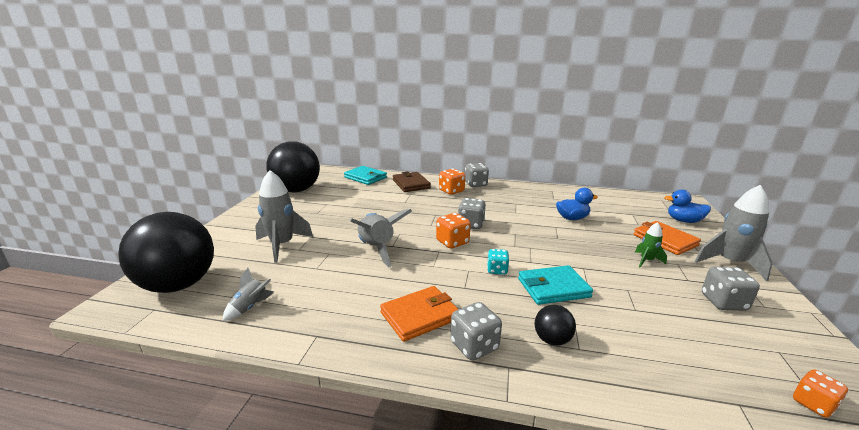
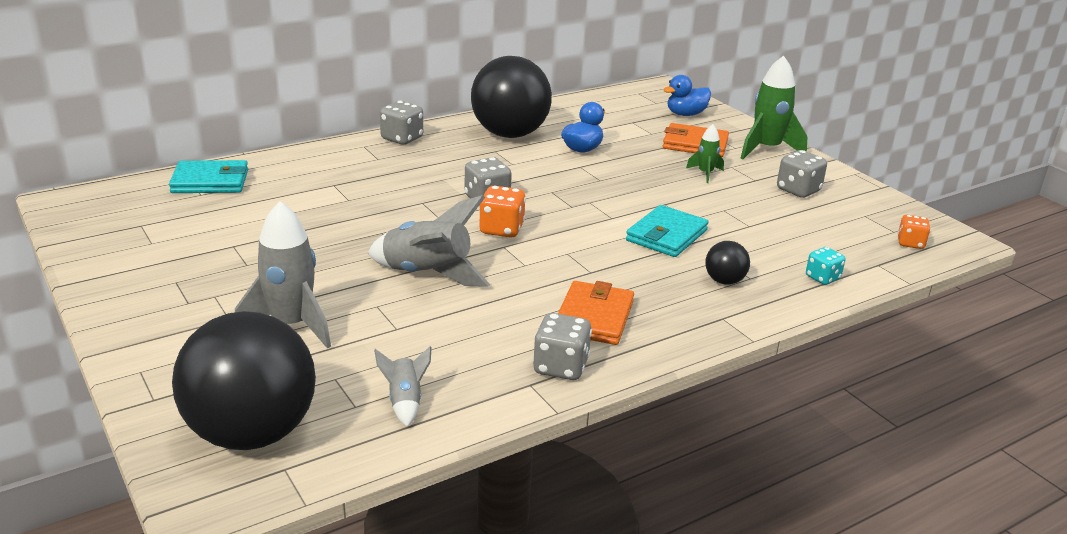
camera: 45 degrees left, 5 degrees up
black ball [266,141,320,193] -> black ball moved to [471,56,552,138]
brown wallet [393,172,431,192] -> none
orange dice [439,169,465,195] -> none
grey dice [450,302,502,361] -> grey dice moved to [533,313,592,380]
turquoise dice [487,249,509,275] -> turquoise dice moved to [806,247,845,285]
grey rocket [695,185,773,281] -> green rocket [741,56,808,159]

